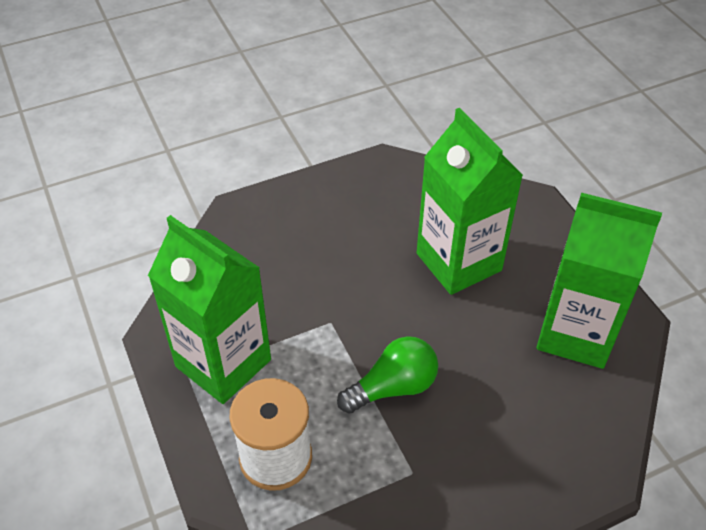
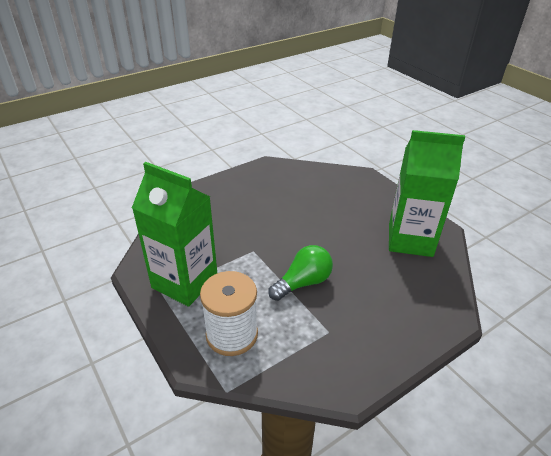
camera: 10 degrees left, 10 degrees down
green carton [417,108,523,295] -> none

